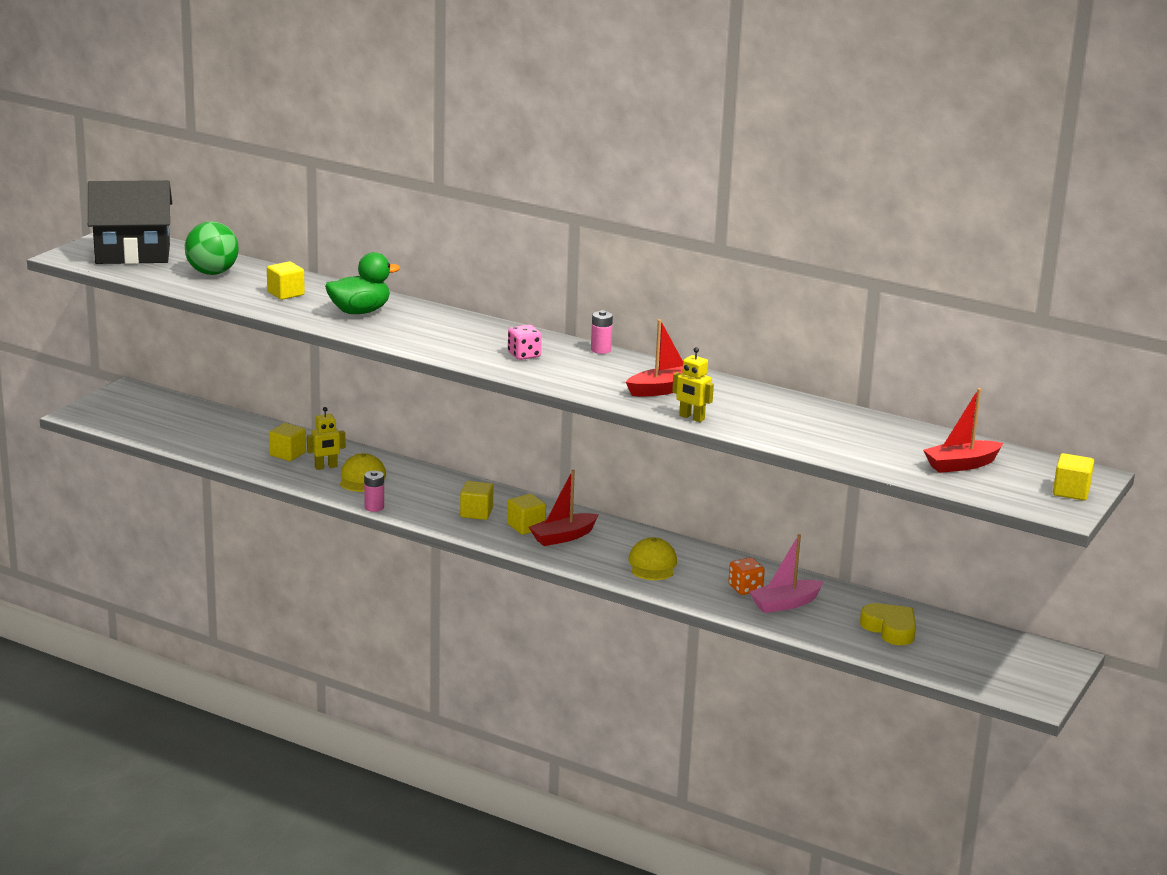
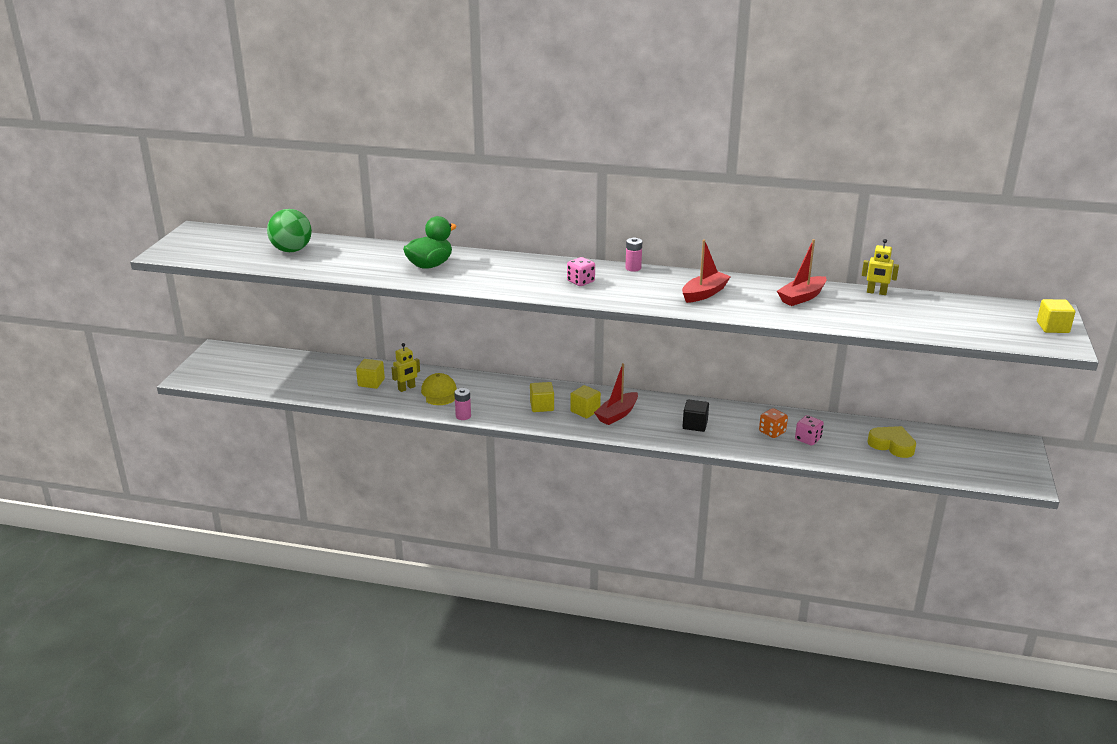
camera: 15 degrees left, 5 degrees up
black house [88,180,172,264] -> none
yellow cube [267,261,305,300] -> none
yellow cap [628,537,677,580] -> black cube [682,399,709,432]
yellow robot [672,347,714,422] -> yellow robot moved to [862,239,899,295]
pink boat [749,534,824,613] -> pink dice [795,415,824,445]
red boat [923,388,1003,473] -> red boat moved to [777,239,827,306]

